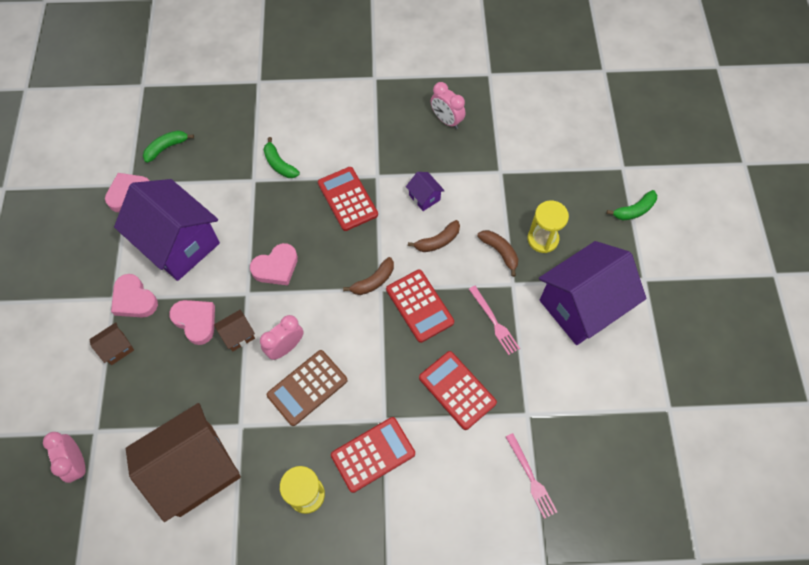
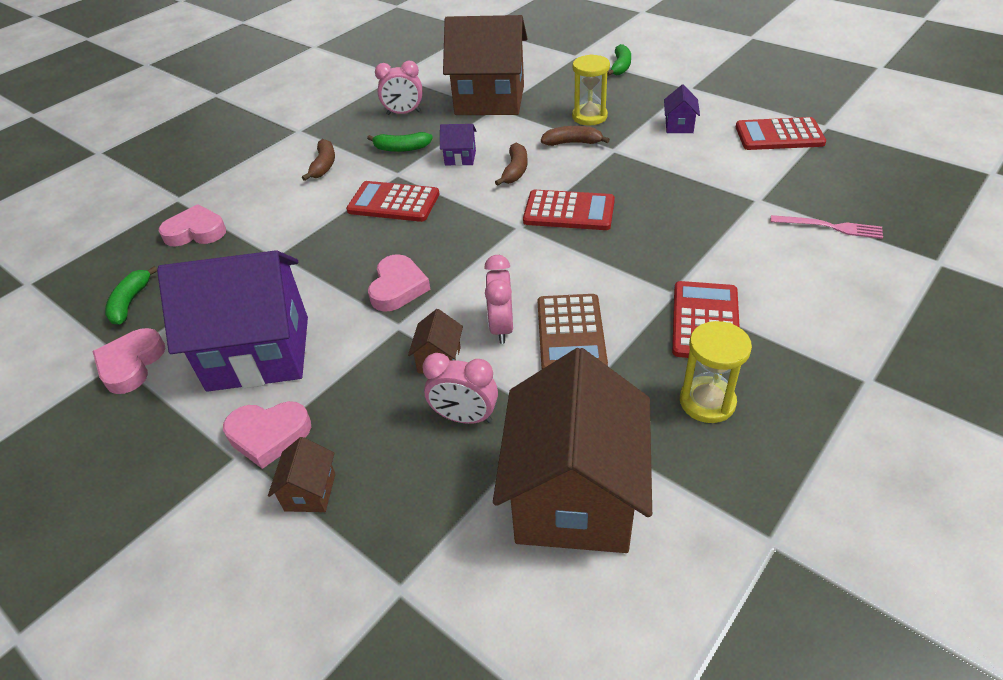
camera: 45 degrees left, 20 degrees down
pink clock [43,432,86,483] -> pink clock moved to [422,353,498,424]
pink heart [169,300,215,345] -> pink heart moved to [159,204,226,246]
green banana [264,137,300,178] -> green banana moved to [367,132,433,152]
brown banana [343,257,394,295] -> brown banana moved to [302,139,335,181]
red calculator [419,351,497,430] -> red calculator moved to [736,117,826,150]
pink fork [469,286,520,355] -> none
purple house [539,241,646,345] -> purple house [664,84,700,133], size x0.40
none -> brown house [443,15,527,115]

